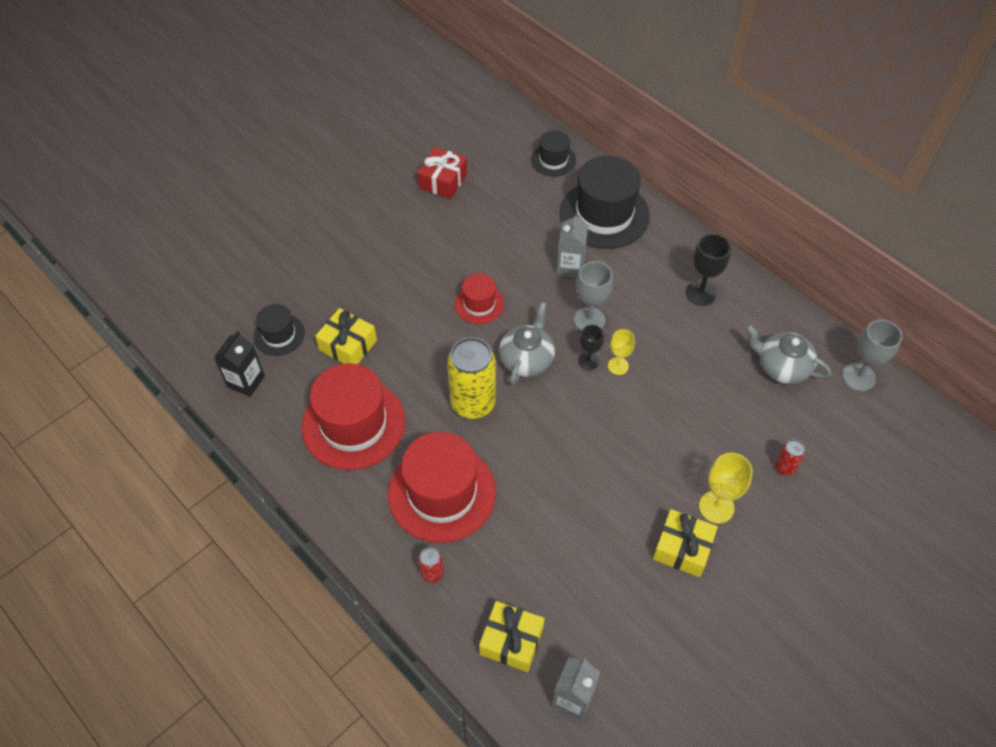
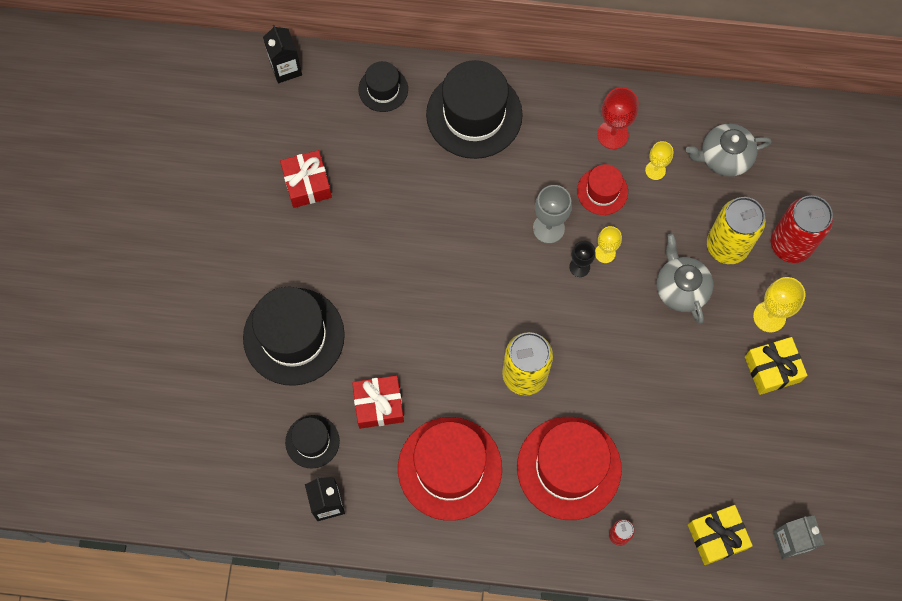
camera: 40 degrees left, 15 degrees up
yellow gift [315,308,377,364] -> red gift [352,375,404,429]
red hat [455,273,504,324] -> red hat moved to [577,164,628,215]
grey teapot [499,302,555,385] -> grey teapot moved to [656,234,713,324]
grey carton [556,213,588,278] -> none
black goblet [686,234,731,306] -> red goblet [597,87,638,149]
red can [775,439,805,475] -> red can [771,195,833,263], size x2.19
grey goblet [842,319,902,391] -> none
none -> black hat [243,287,345,386]
none -> black carton [263,25,302,83]
none -> yellow goblet [645,141,673,180]
none -> yellow can [707,197,766,264]

